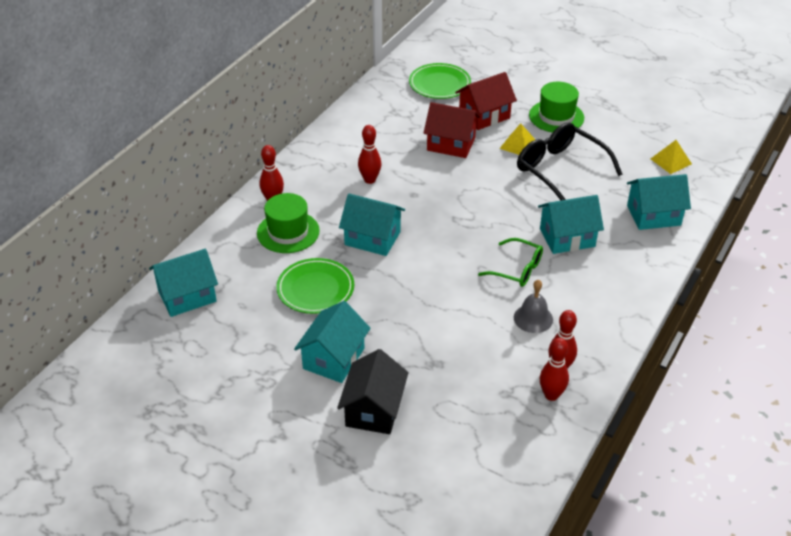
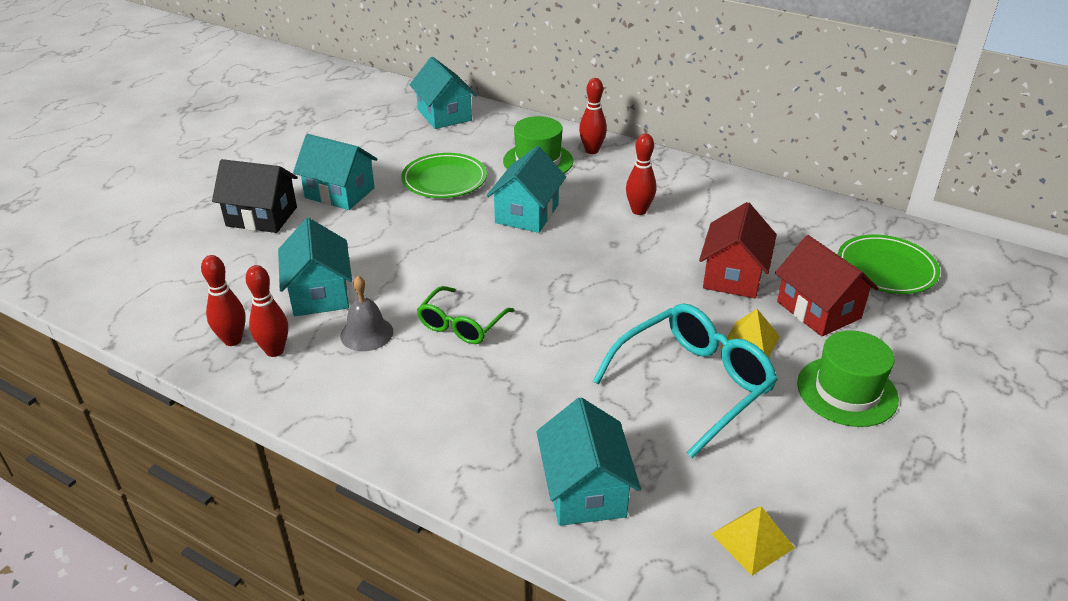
camera: 90 degrees right, 5 degrees down
black glasses [517,123,622,200] -> turquoise glasses [593,303,778,458]
turquoise house [538,195,604,254] -> turquoise house moved to [278,218,352,316]

